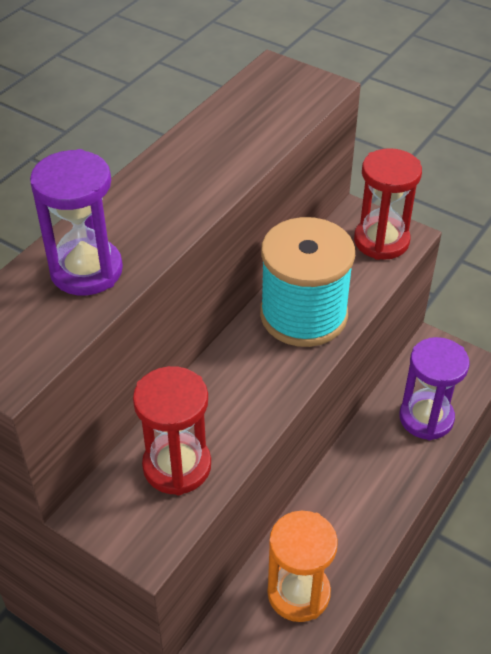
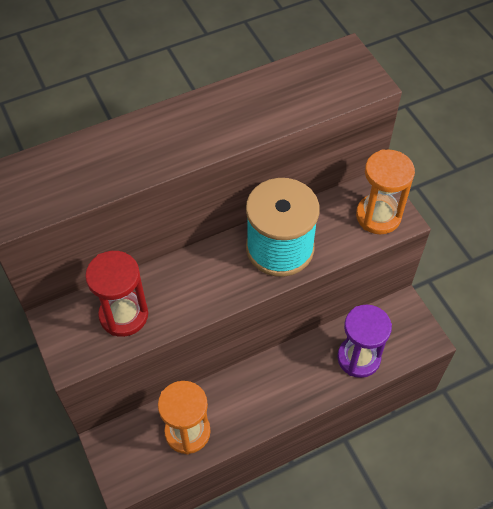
camera: 30 degrees right, 10 degrees up
purple hourglass [30,149,123,296] -> none
red hourglass [354,148,422,260] -> orange hourglass [356,149,415,234]

